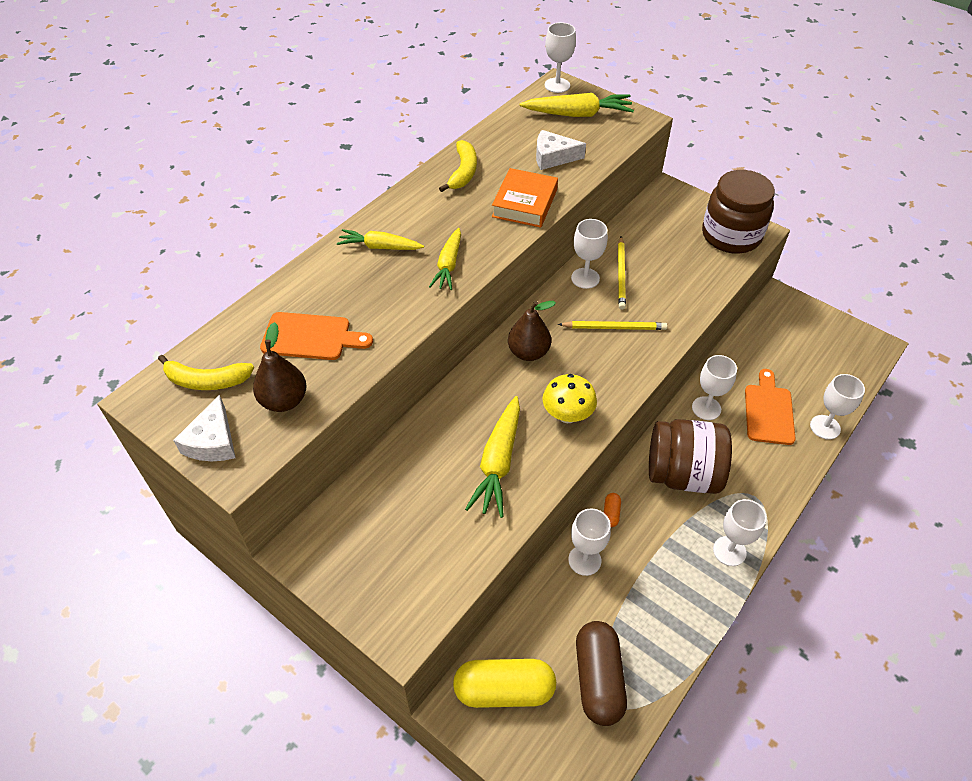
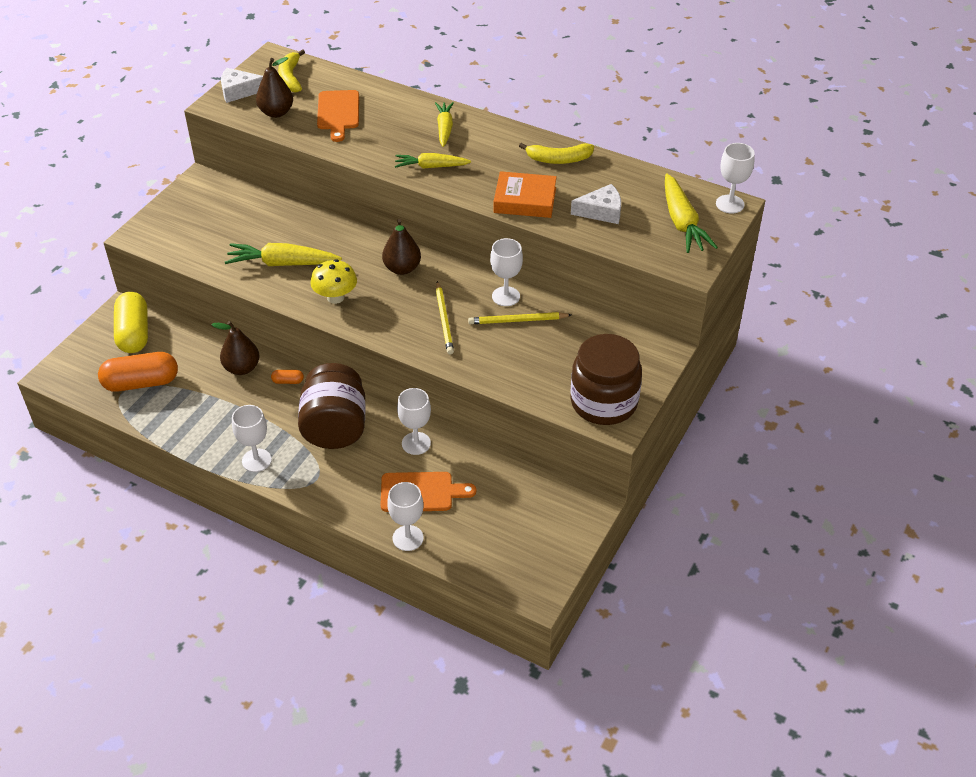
camera: 80 degrees right, 5 degrees down
white cheese [536,130,586,170] -> white cheese turned 90 degrees clockwise [571,184,621,224]
white goblet [568,508,611,576] -> brown pear [212,321,260,375]
brown capsule [576,621,627,726] -> orange capsule [98,352,178,392]

